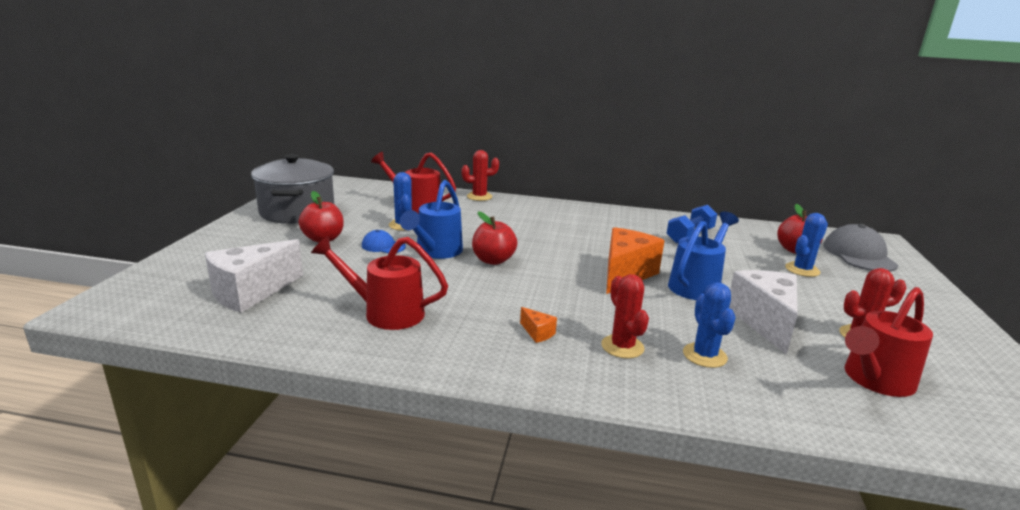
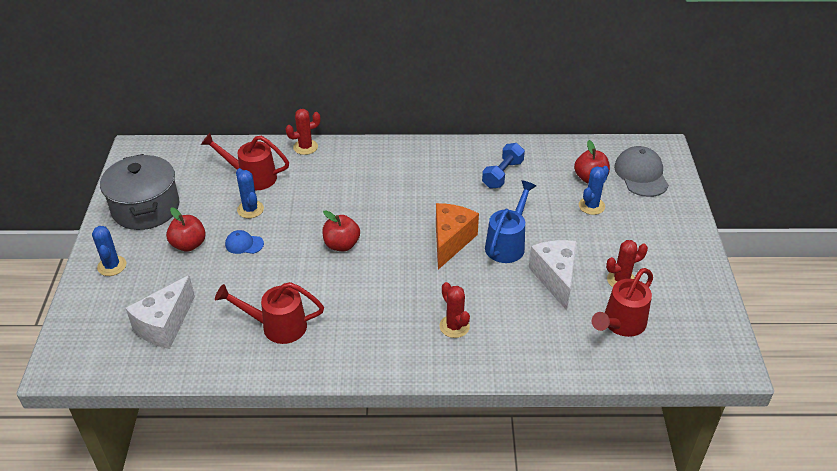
camera: 10 degrees left, 20 degrees up
blue watering can [400,180,463,259] -> none
orange cheese [520,307,557,343] -> none
blue cactus [683,282,736,368] -> blue cactus moved to [92,226,126,276]

